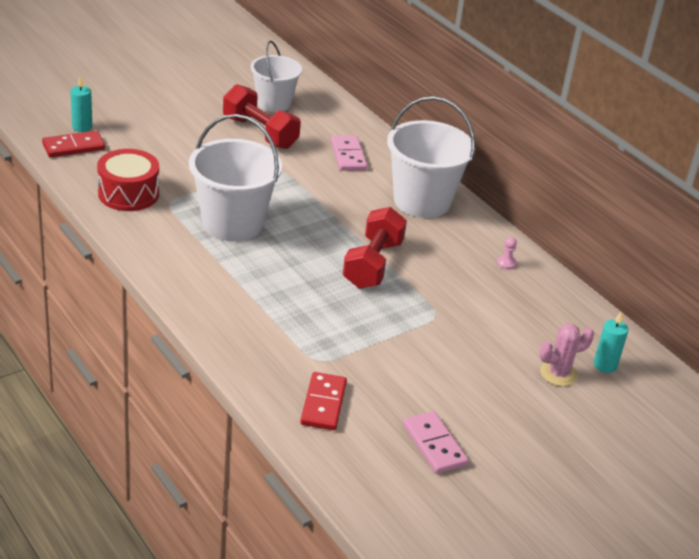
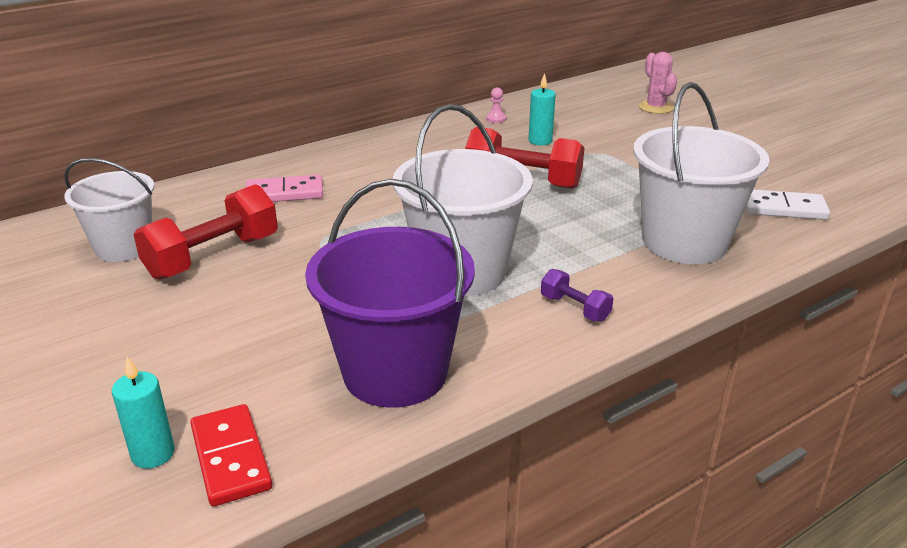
camera: 85 degrees left, 5 degrees down
red drum [97,149,159,211] -> purple bucket [305,179,475,408]
red domino [300,372,347,430] -> white domino [745,189,830,220]
white bucket [387,96,475,218] -> white bucket moved to [633,82,770,264]
pink domino [403,411,468,474] -> none
turquoise candle [594,312,628,373] -> turquoise candle moved to [529,73,556,145]
none -> purple dumbbell [541,269,613,322]

